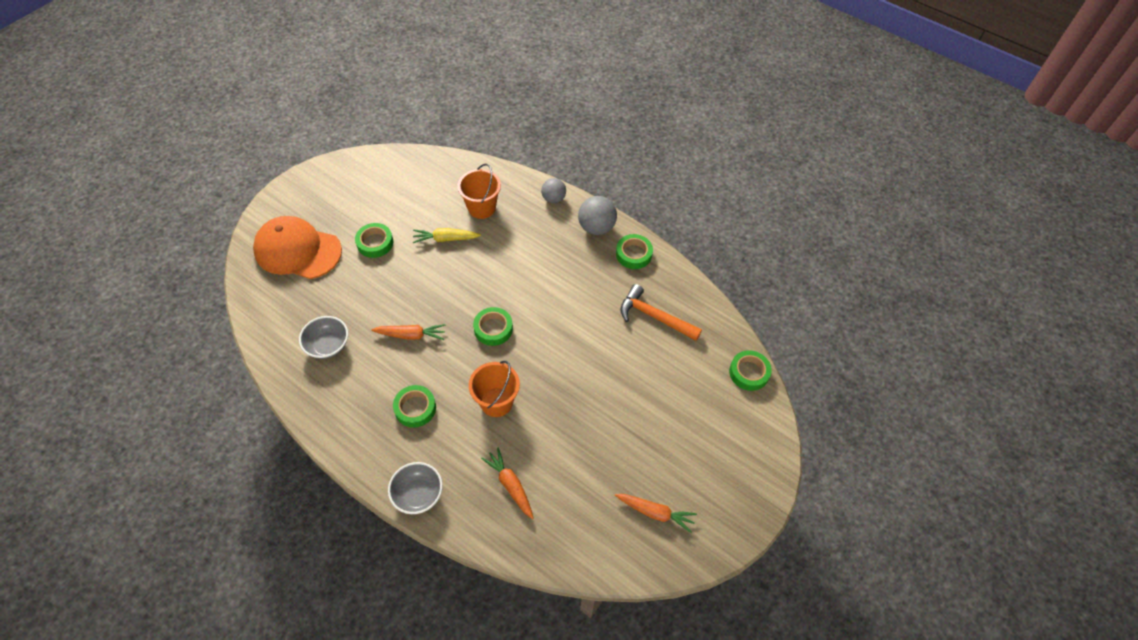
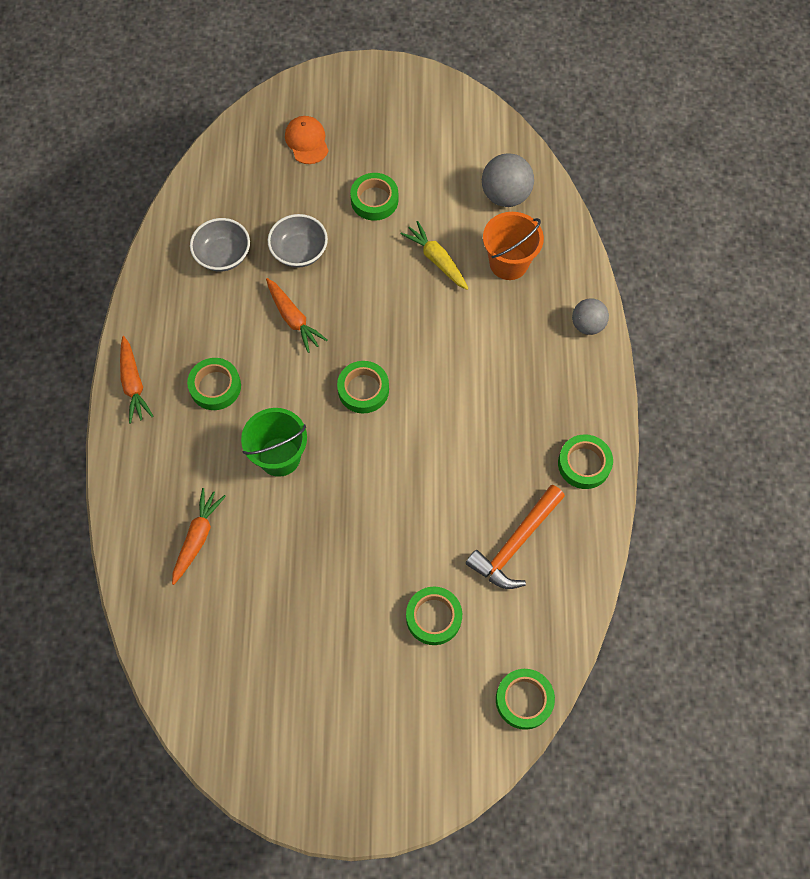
camera: 55 degrees right, 10 degrees up
orange cap [253,216,342,279] -> orange cap [285,116,329,164], size x0.49
grey bowl [388,462,443,514] -> grey bowl moved to [268,214,328,268]
orange bucket [469,361,520,417] -> green bucket [241,408,307,477]
grey ball [578,196,617,235] -> grey ball moved to [482,153,534,207]
orange carrot [615,494,697,533] -> orange carrot moved to [120,336,154,423]
orange hammer [620,284,702,341] -> orange hammer turned 135 degrees counterclockwise [466,485,565,589]
none -> green tape [406,586,462,645]

